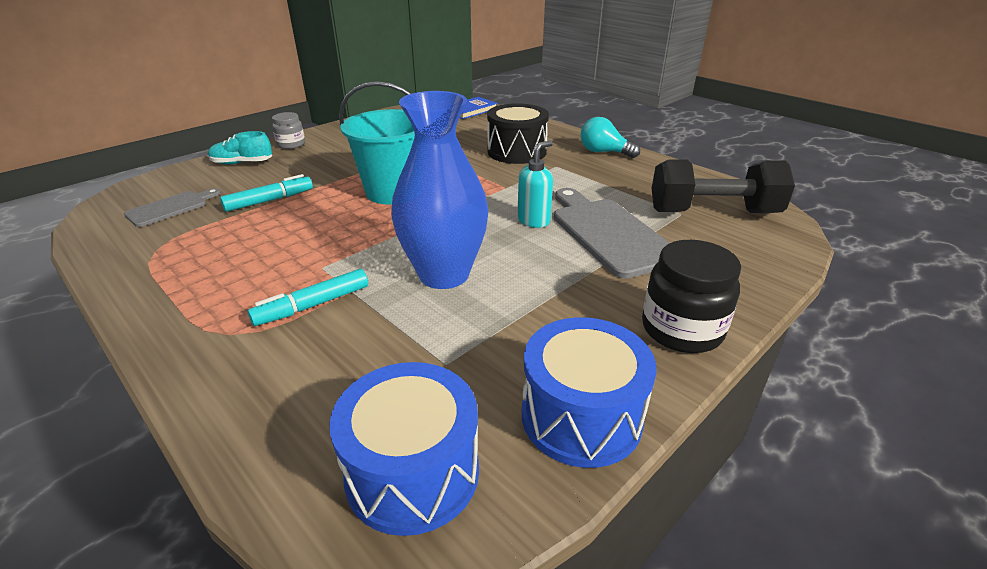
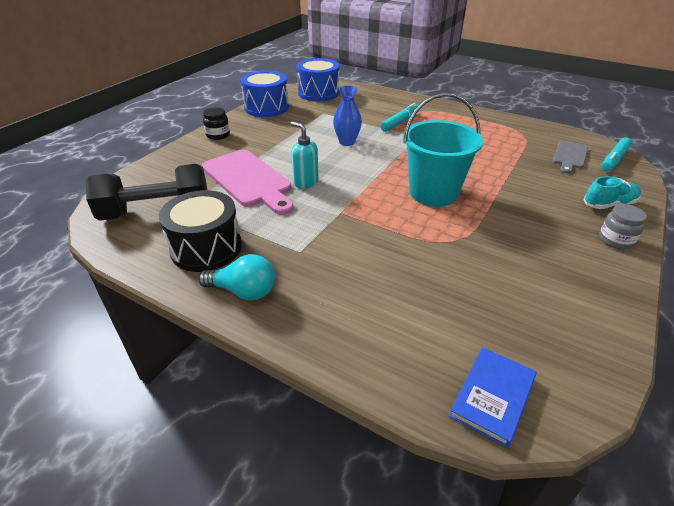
camera: 165 degrees right, 5 degrees up
turquoise marker [220,174,313,212] -> turquoise marker moved to [601,138,632,171]
blue vase [391,91,488,289] -> blue vase [333,86,362,146], size x0.54
black drum [487,103,549,164] -> black drum moved to [159,190,242,272]
turquoise soap dispenser [517,140,553,228] -> turquoise soap dispenser turned 105 degrees clockwise [290,122,319,189]
grey cutting board [554,188,669,279] -> pink cutting board [202,149,294,215]
black jar [642,240,741,353] -> black jar [203,107,230,140], size x0.60

